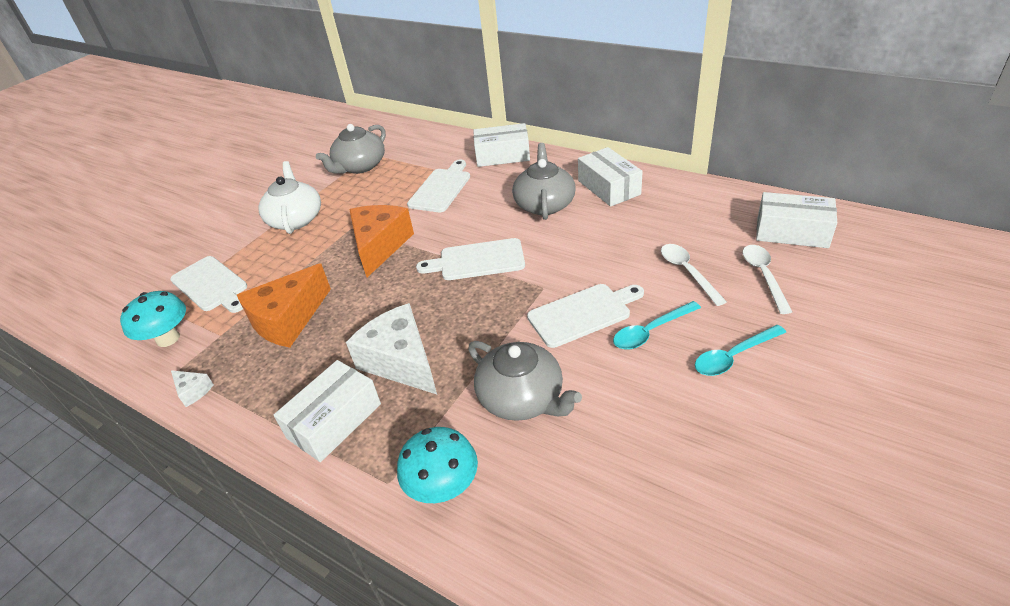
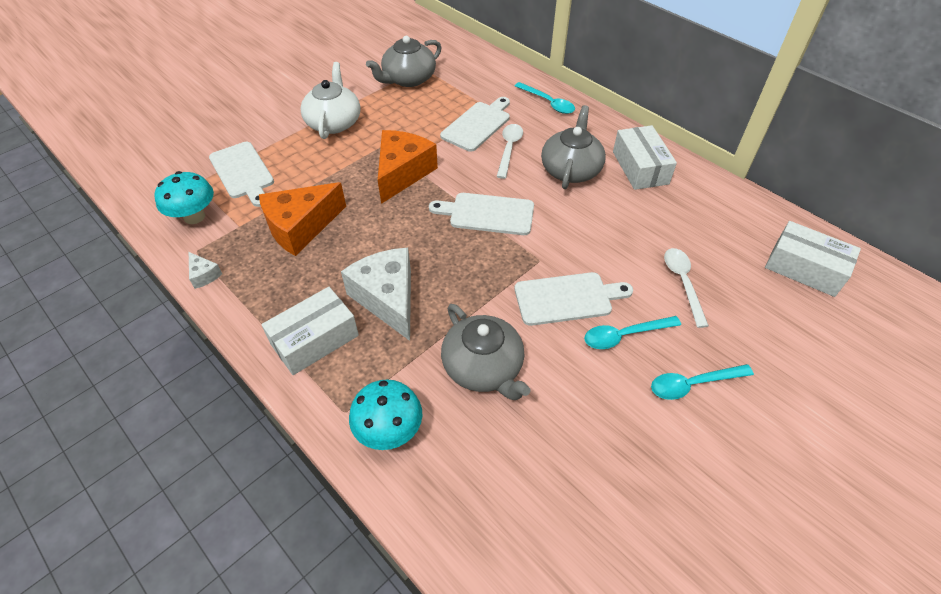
camera: 10 degrees right, 10 degrees up
white box [473,123,530,167] -> turquoise spoon [515,82,575,114]
white spoon [743,245,792,314] -> white spoon moved to [496,124,523,179]

